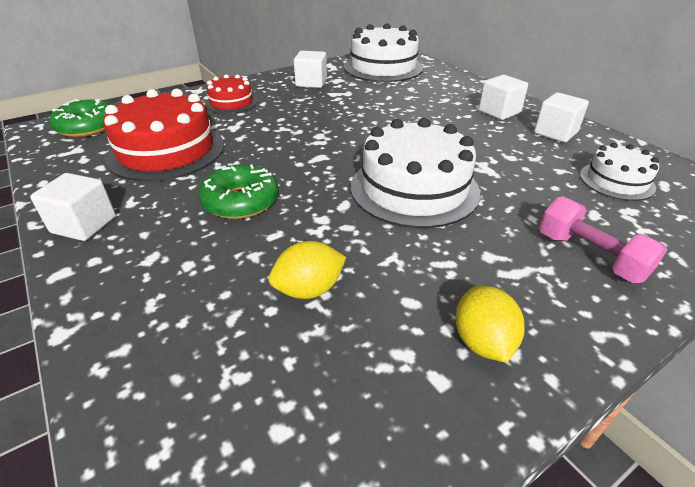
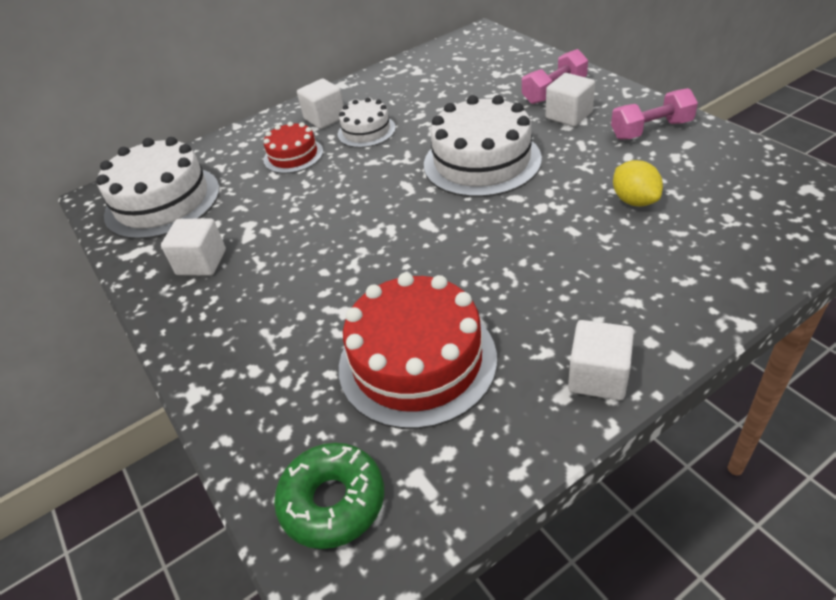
camera: 85 degrees left, 5 degrees up
green donut [199,164,279,219] -> none
red cake [205,74,258,114] -> red cake moved to [263,122,323,173]
yellow lemon [455,286,525,363] -> pink dumbbell [611,88,698,140]
white cube [534,92,589,143] -> white cube moved to [546,73,595,127]
white cake [580,143,659,201] -> white cake moved to [338,98,396,148]

